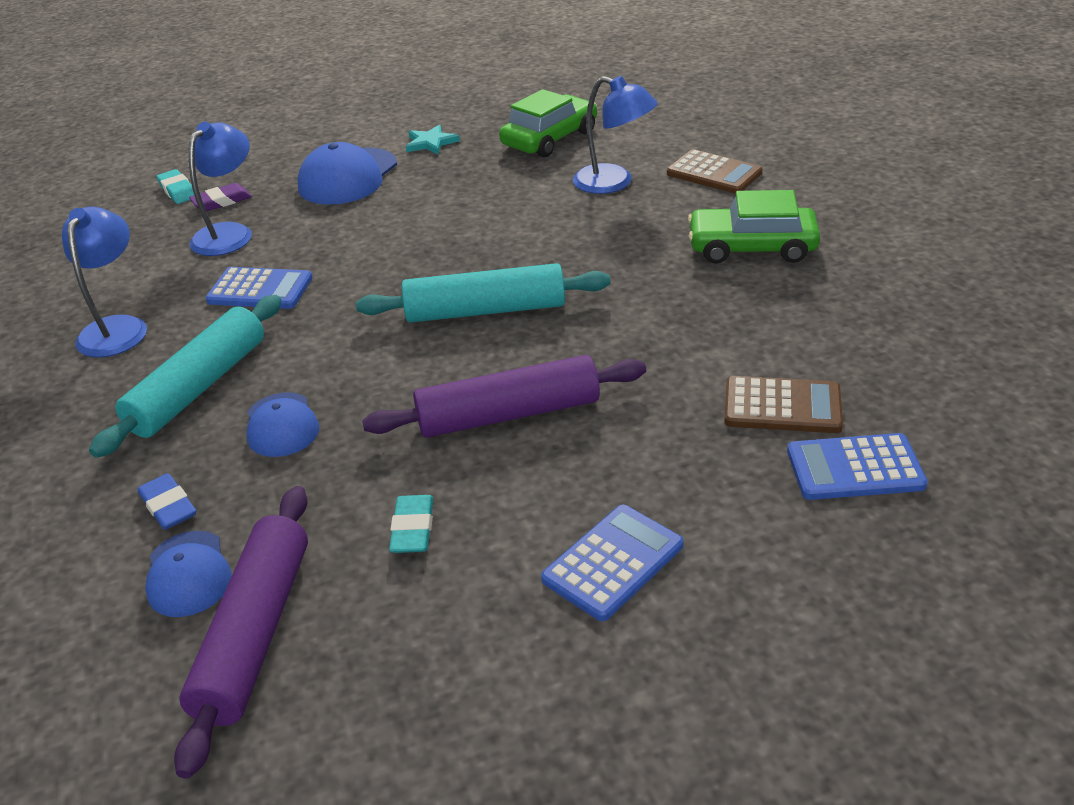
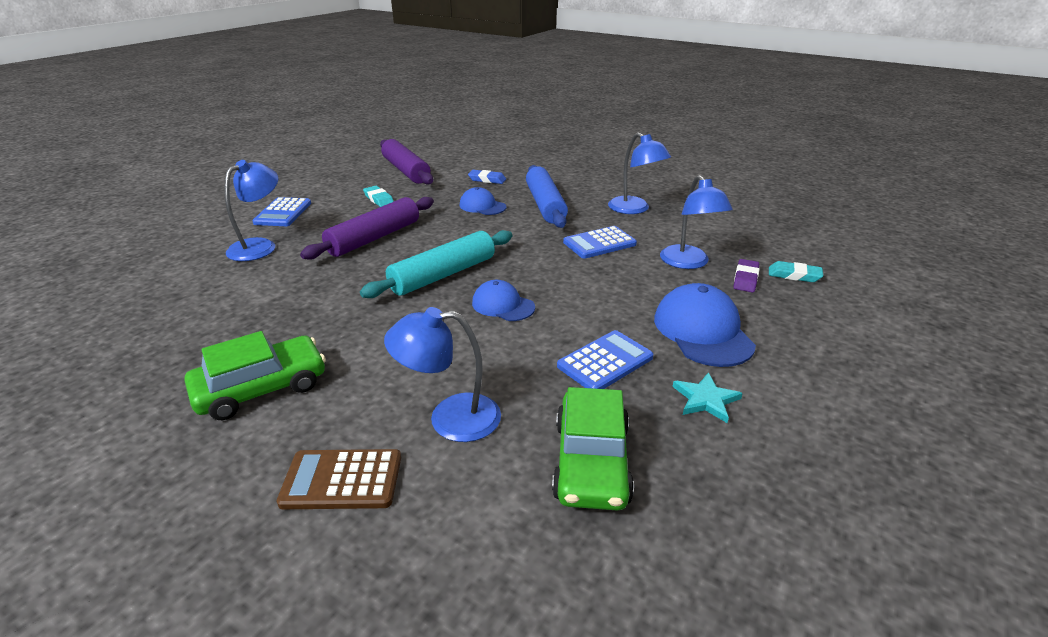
camera: 140 degrees right, 5 degrees down
turquoise rolling pin [89,295,281,458] -> blue rolling pin [526,165,568,228]
blue cap [145,531,232,617] -> blue cap moved to [472,280,535,321]
brown calculator [724,376,843,433] -> none
blue calculator [787,433,928,500] -> blue calculator moved to [557,330,653,389]
none -> blue lamp [224,160,278,261]

